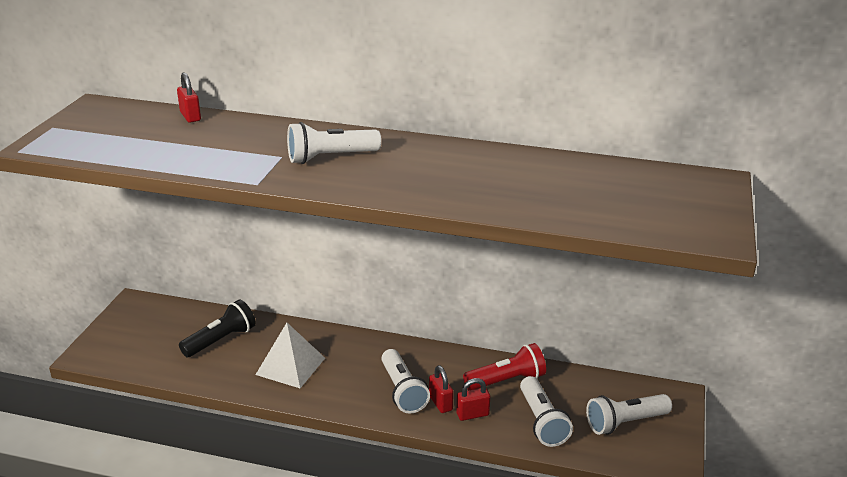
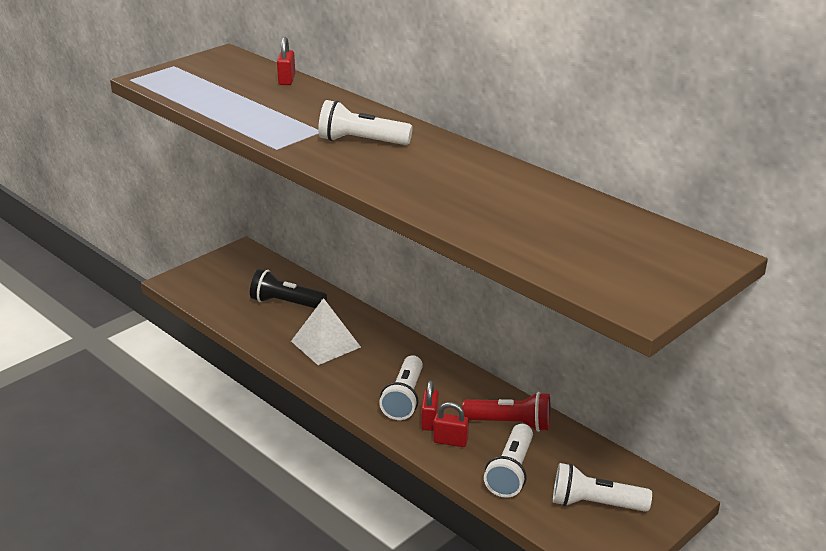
camera: 30 degrees right, 0 degrees up
black flashlight [179,299,256,357] -> black flashlight turned 150 degrees counterclockwise [250,269,327,309]

